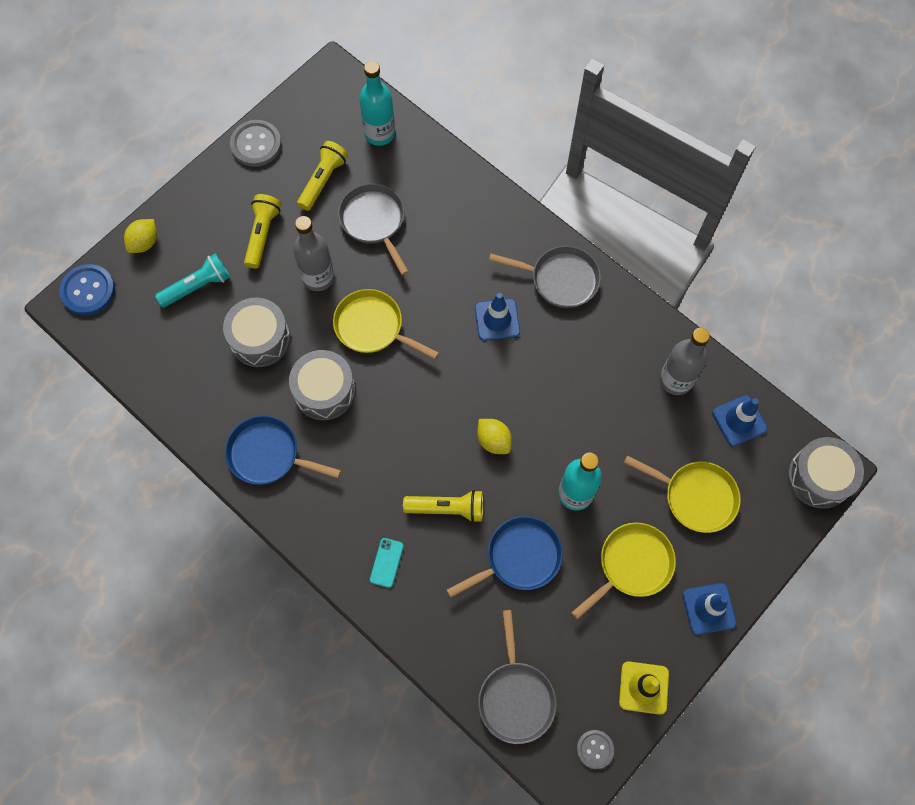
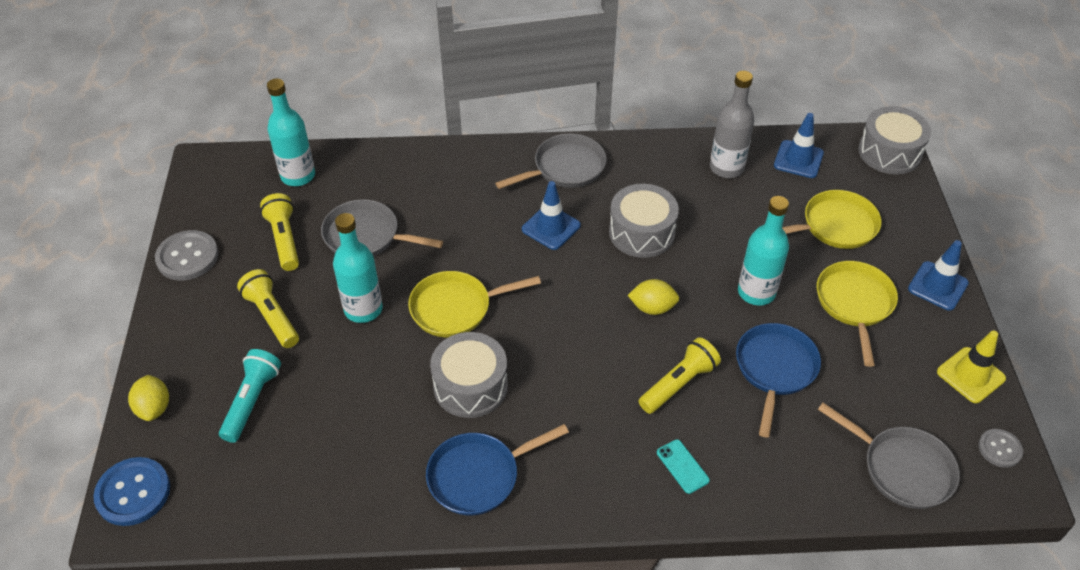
camera: 45 degrees left, 20 degrees down
grey drum [223,298,290,367] -> grey drum moved to [609,184,679,258]
grey bottle [293,216,335,291] -> turquoise bottle [333,213,383,323]

